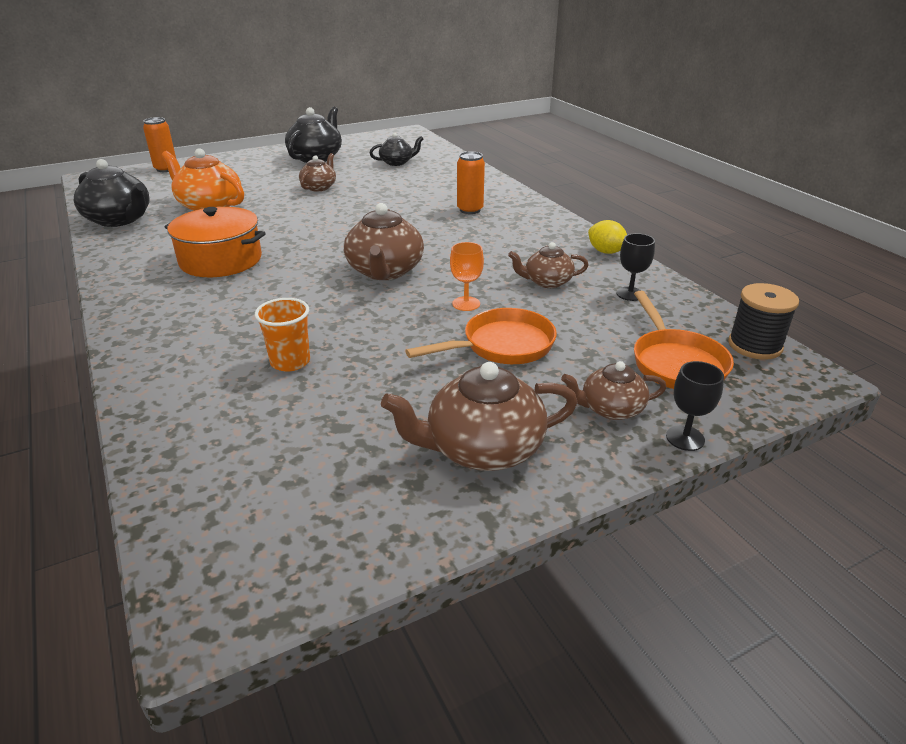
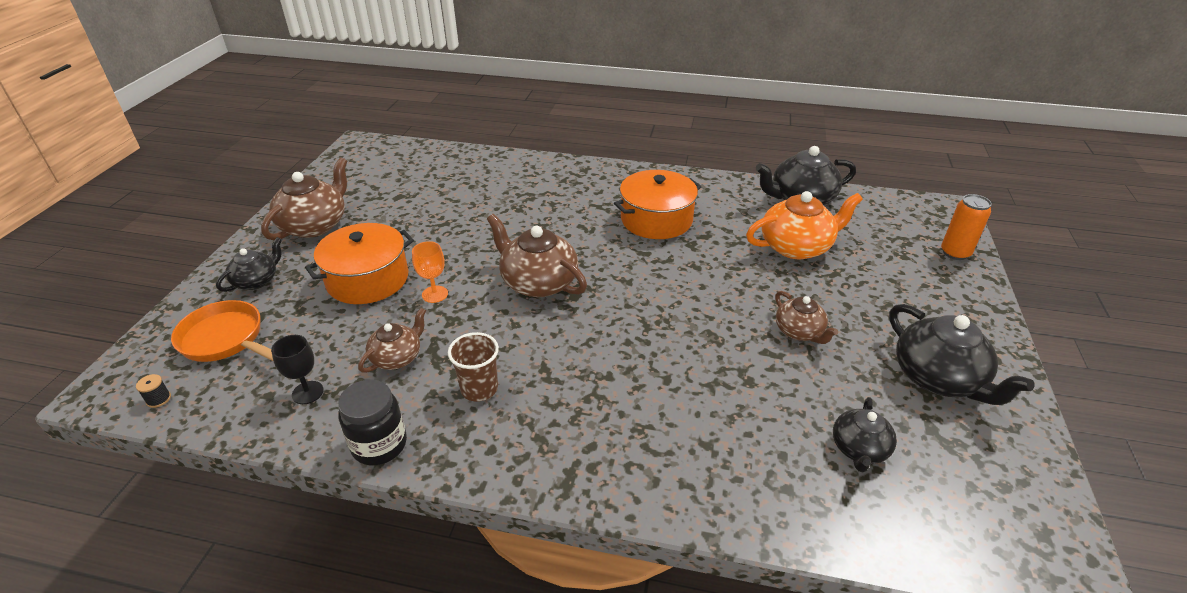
camera: 130 degrees right, 5 degrees up
orange cup [255,298,310,372] -> none
orange pan [405,308,557,364] -> orange pot [305,223,414,304]
orange can [457,151,485,214] -> none
brown teapot [561,361,667,420] -> black teapot [216,237,282,292]
yellow lemon [588,220,627,254] -> black jar [338,379,407,465]
black goblet [666,361,724,451] -> none
black spool [728,283,799,360] -> black spool [136,374,171,408], size x0.44
none -> brown cup [448,332,499,402]

